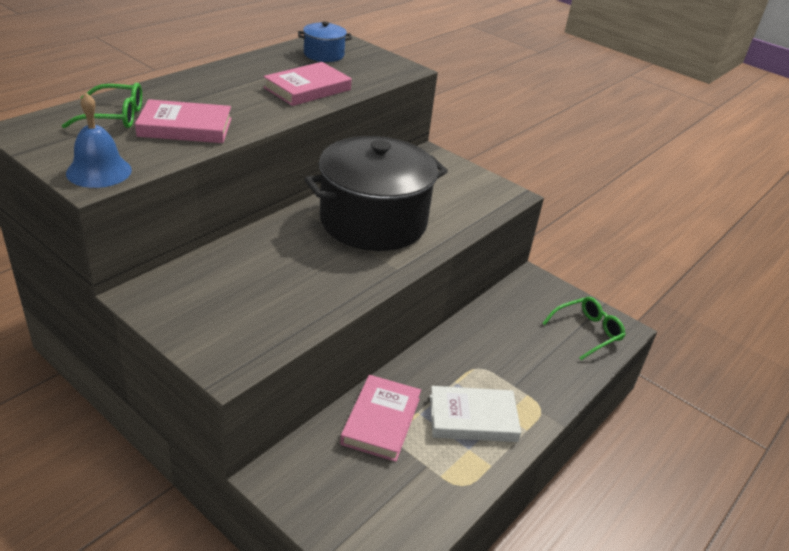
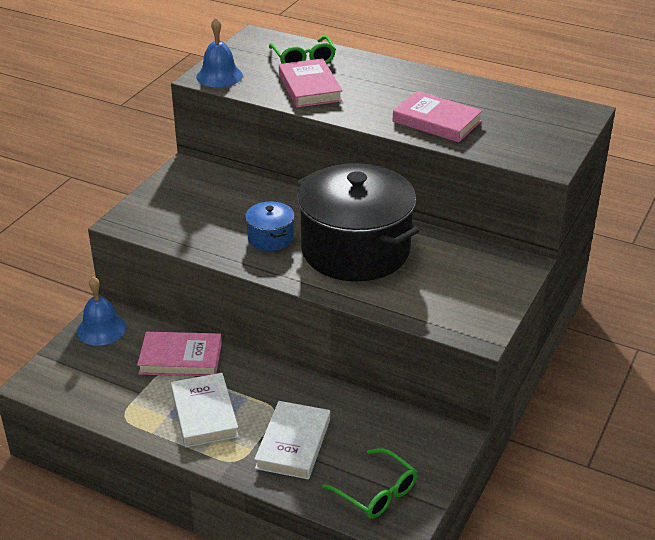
camera: 80 degrees right, 0 degrees up
blue pot [298,21,352,62] -> blue pot moved to [245,201,295,251]
none -> blue bell [77,277,126,346]
none -> white book [254,401,330,479]

